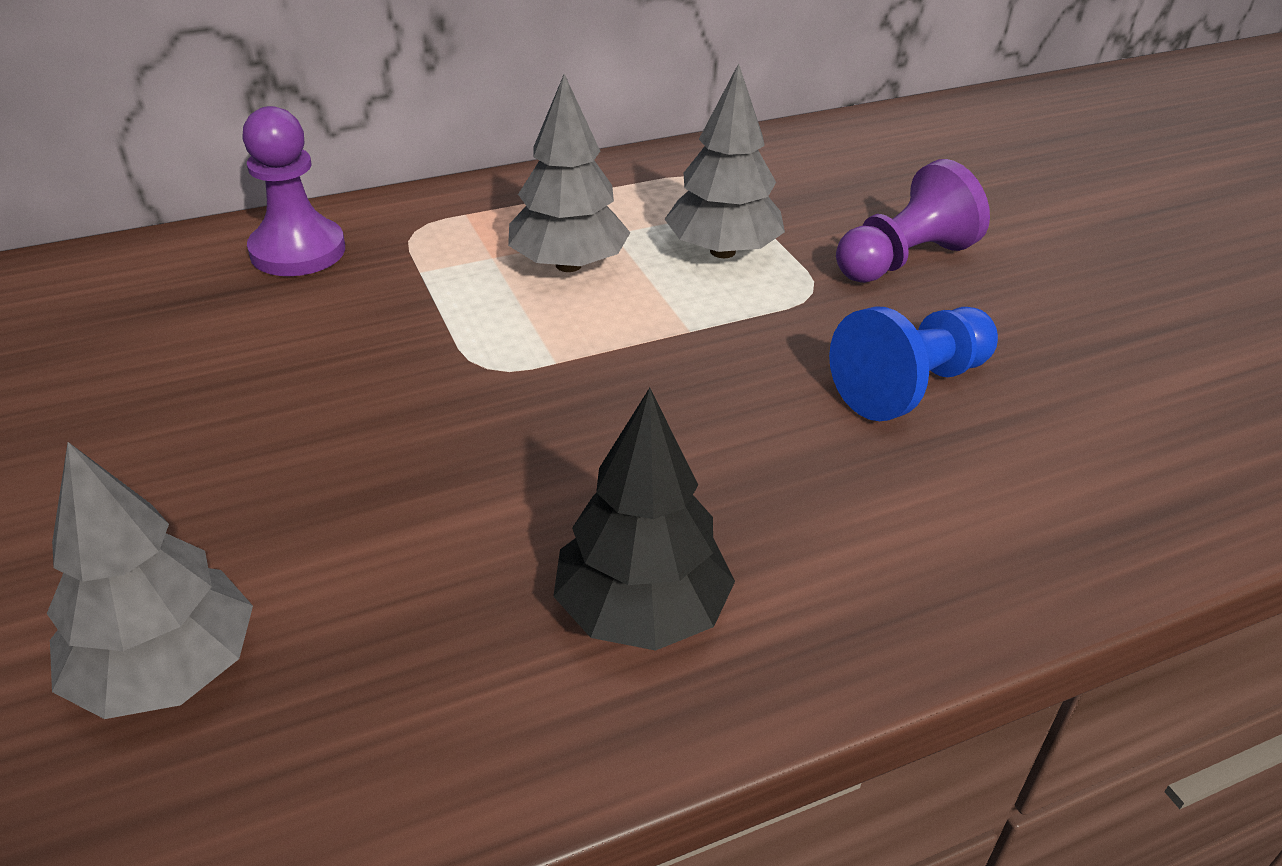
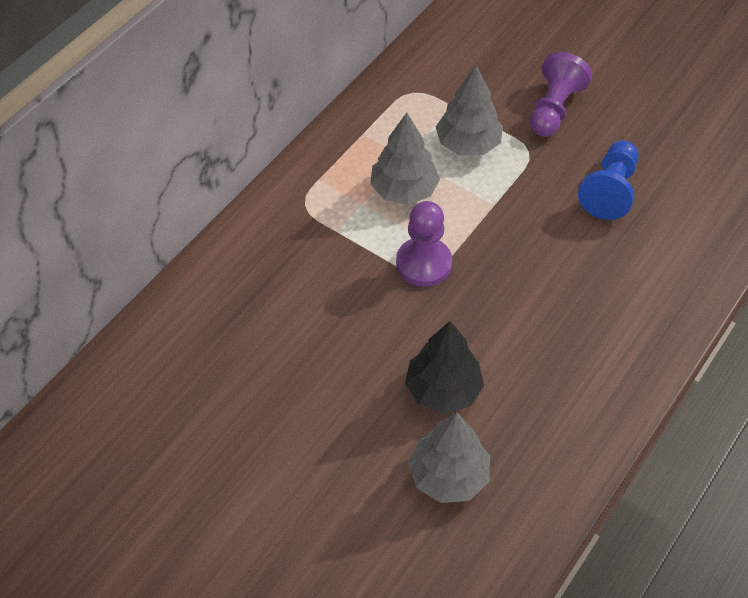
camera: 30 degrees left, 15 degrees up
purple pawn [242,106,345,276] -> purple pawn moved to [396,201,452,287]
black tree [553,388,735,651] -> black tree moved to [405,321,484,414]

